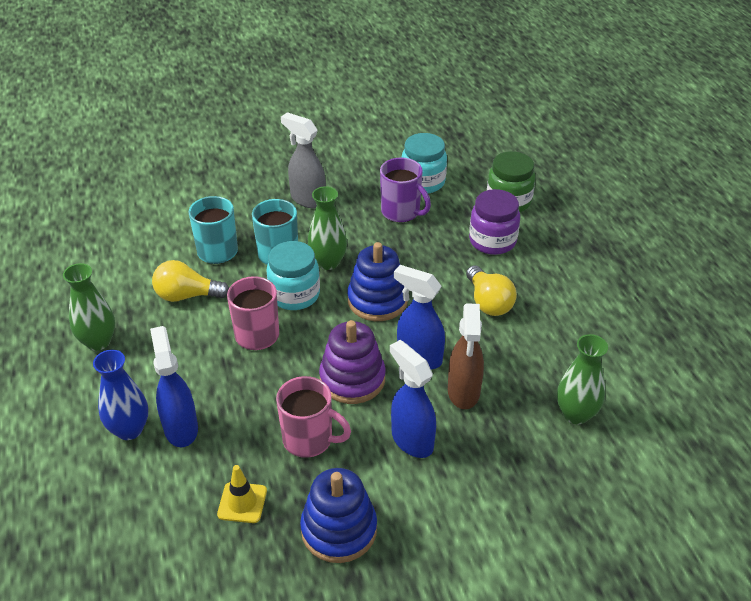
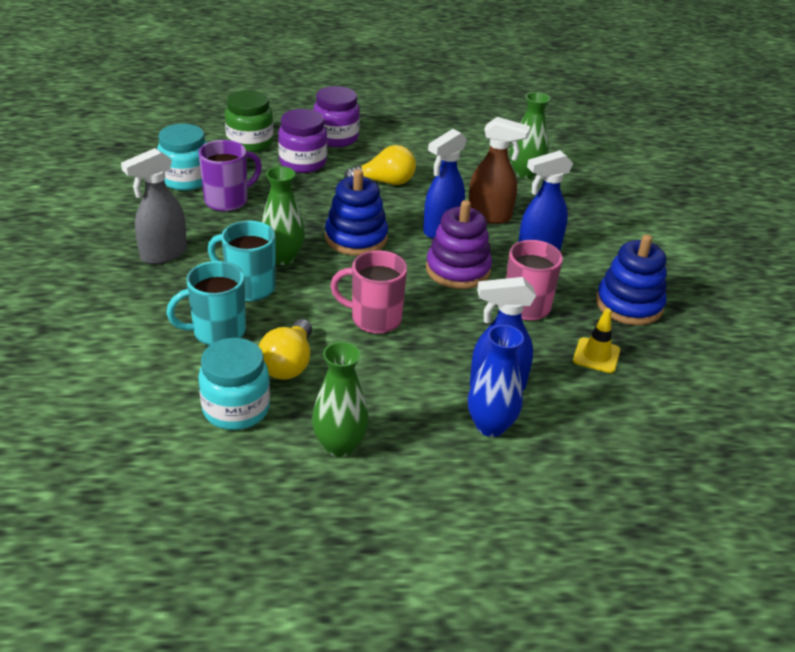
camera: 80 degrees left, 5 degrees down
turquoise jar [267,241,320,310] -> turquoise jar moved to [198,338,270,430]
none -> purple jar [313,86,360,147]

